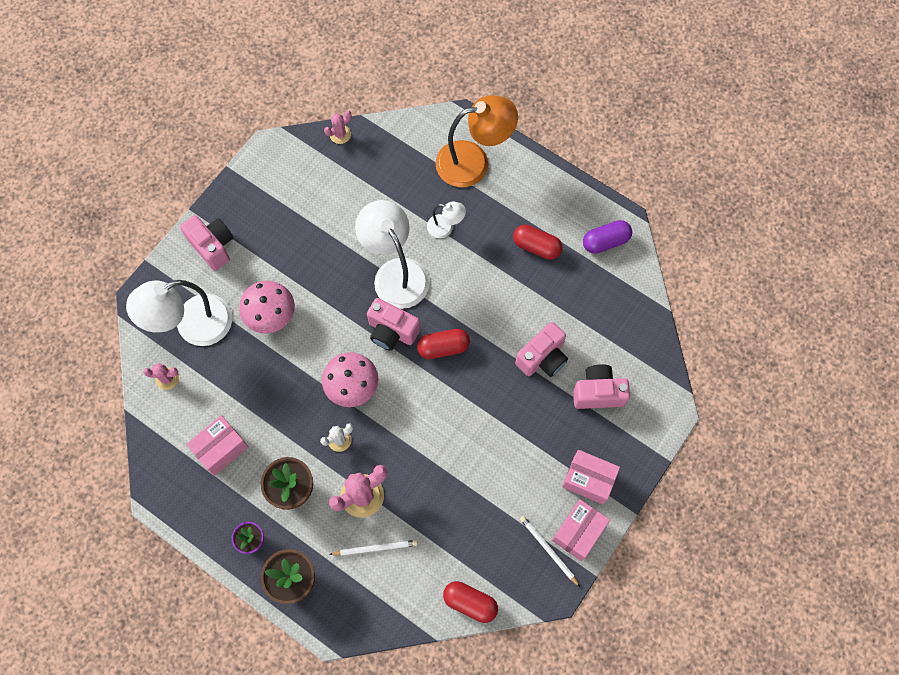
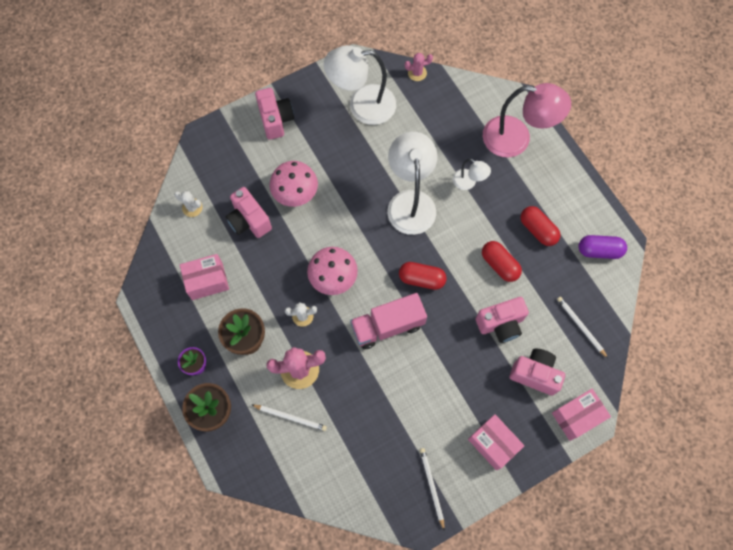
camera: 25 degrees right, 0 degrees up
white lamp [126,280,232,346] -> white lamp moved to [324,45,396,125]
pink cactus [143,363,179,390] -> white cactus [174,191,203,217]
pink camera [367,298,420,351] -> pink camera moved to [226,187,272,238]
orange lamp [436,95,518,187] -> pink lamp [483,83,571,157]
red capsule [443,581,498,623] -> red capsule moved to [482,241,522,282]
pink box [552,499,610,561] -> pink box moved to [552,389,611,441]
none -> pink truck [350,293,427,349]
none -> white pencil [557,296,608,358]

